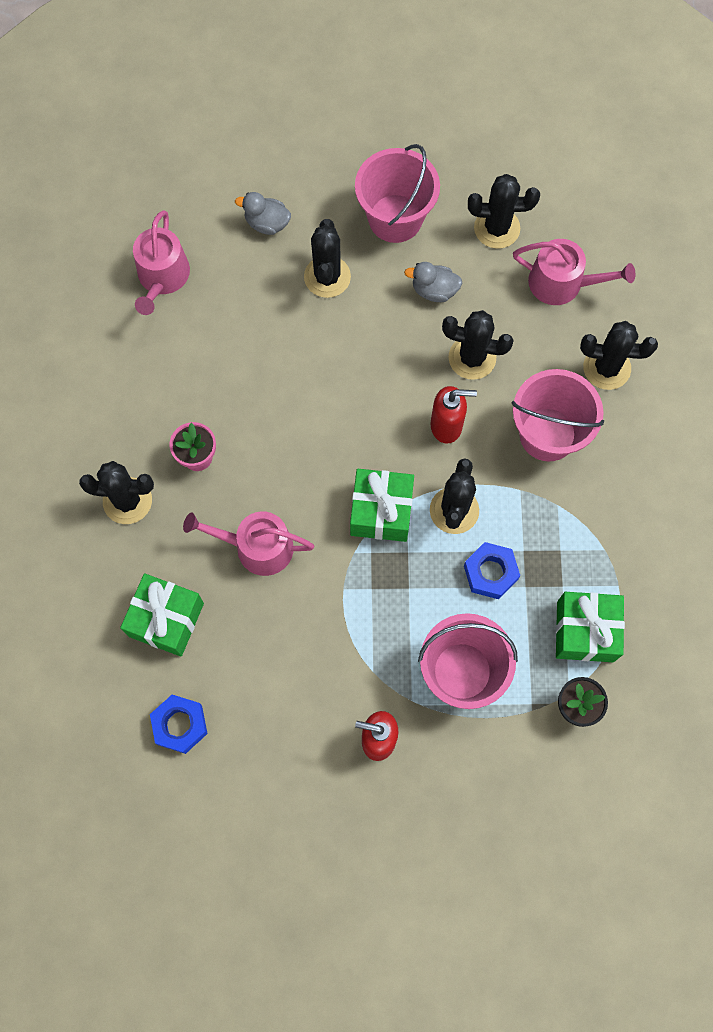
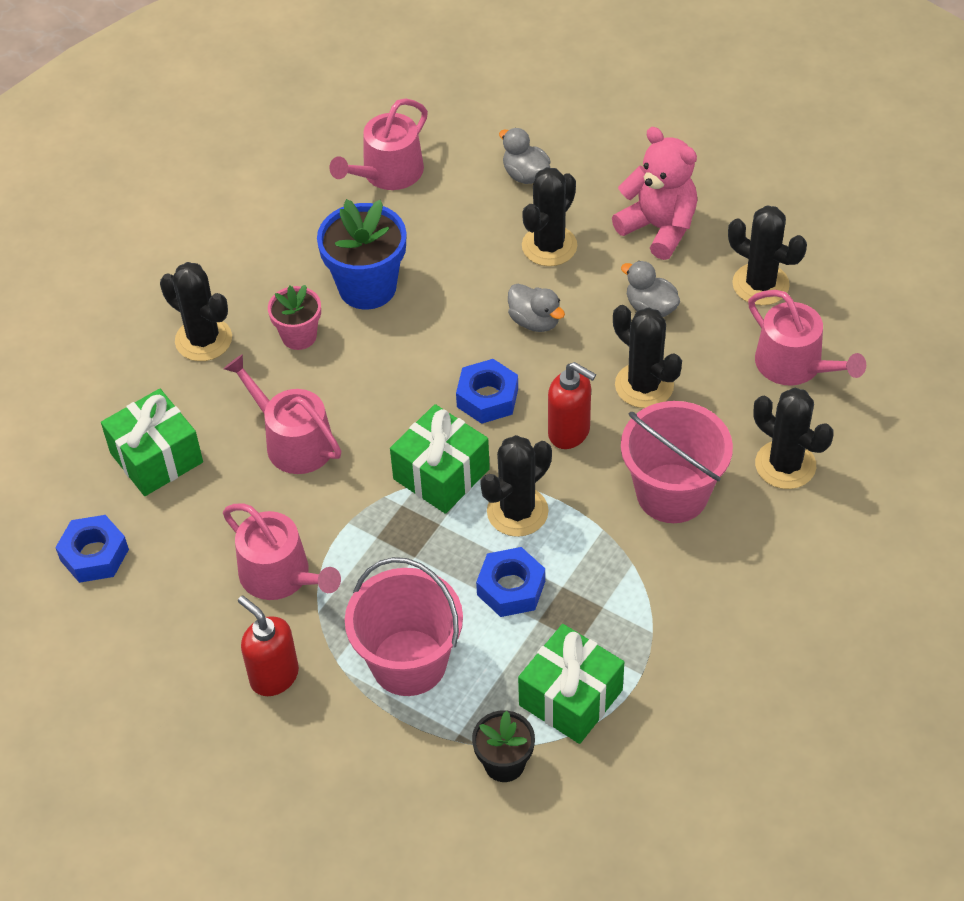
camera: 35 degrees right, 20 degrees down
pink bucket [355,144,440,243] -> pink teddy bear [612,127,697,260]
none -> pink watering can [223,503,341,600]
none -> blue flower pot [317,199,406,310]
none -> blue nut [456,359,518,424]
none -> grey duck [508,284,565,332]

